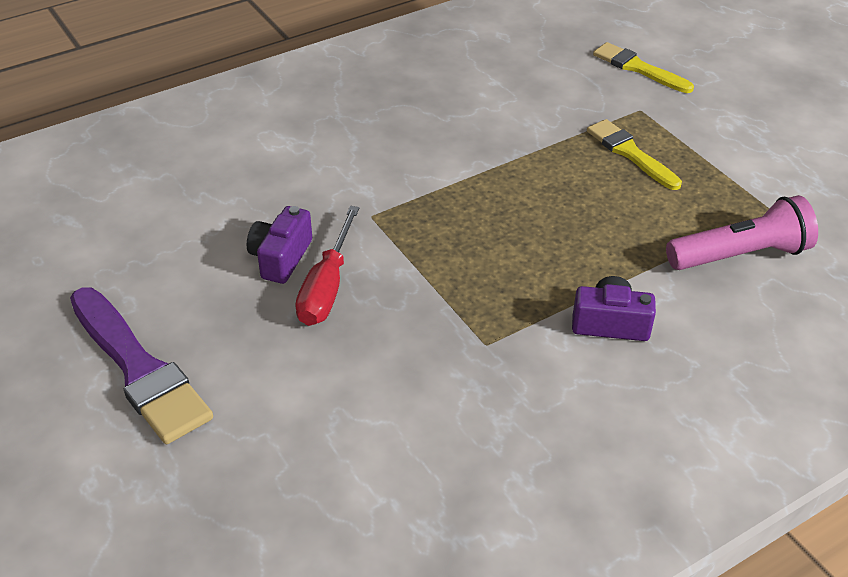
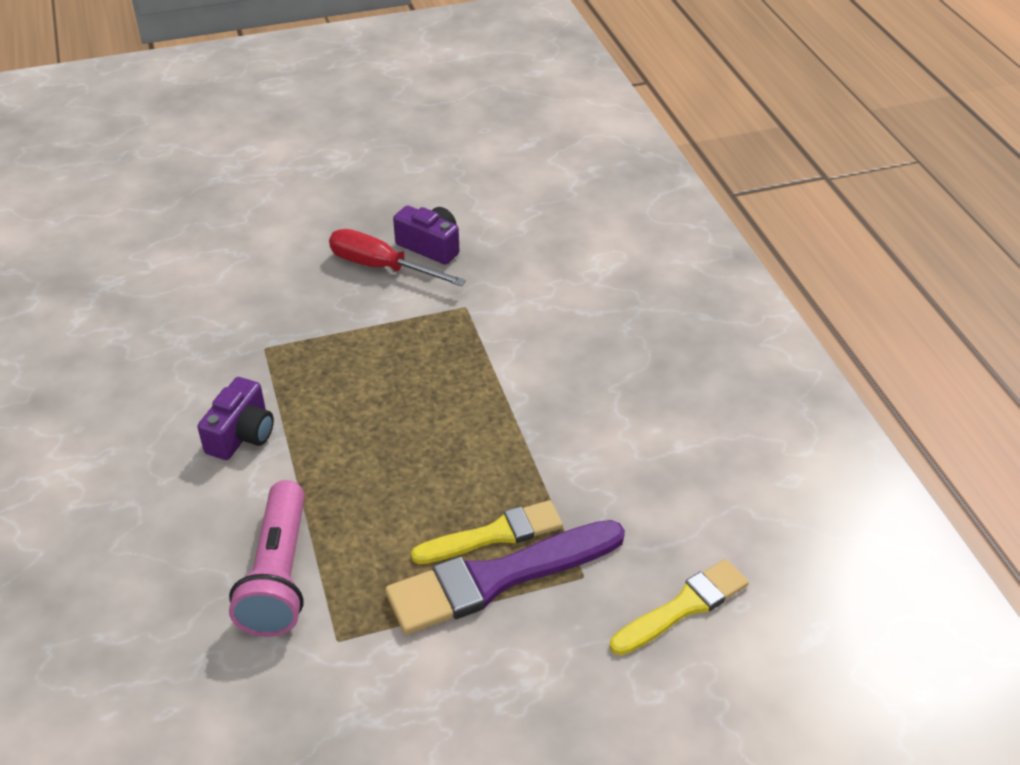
camera: 105 degrees right, 0 degrees up
purple brush [70,287,213,444] -> purple brush moved to [385,520,625,635]

